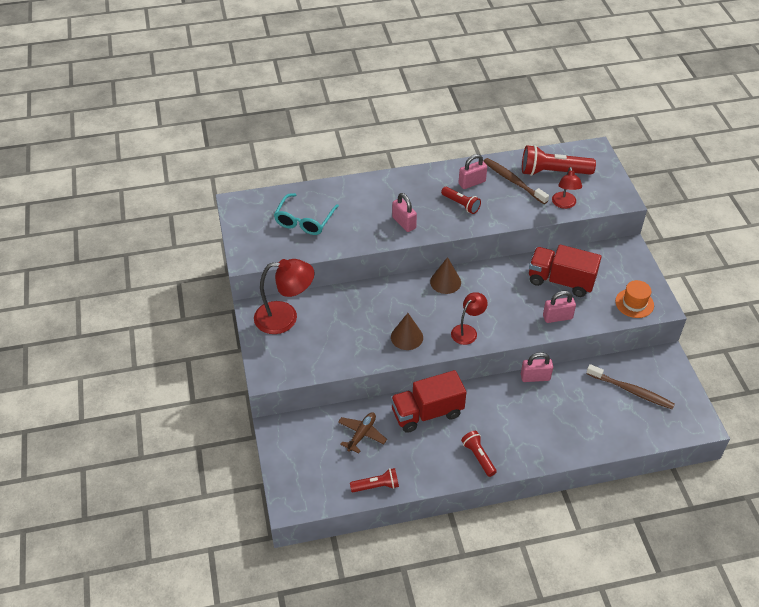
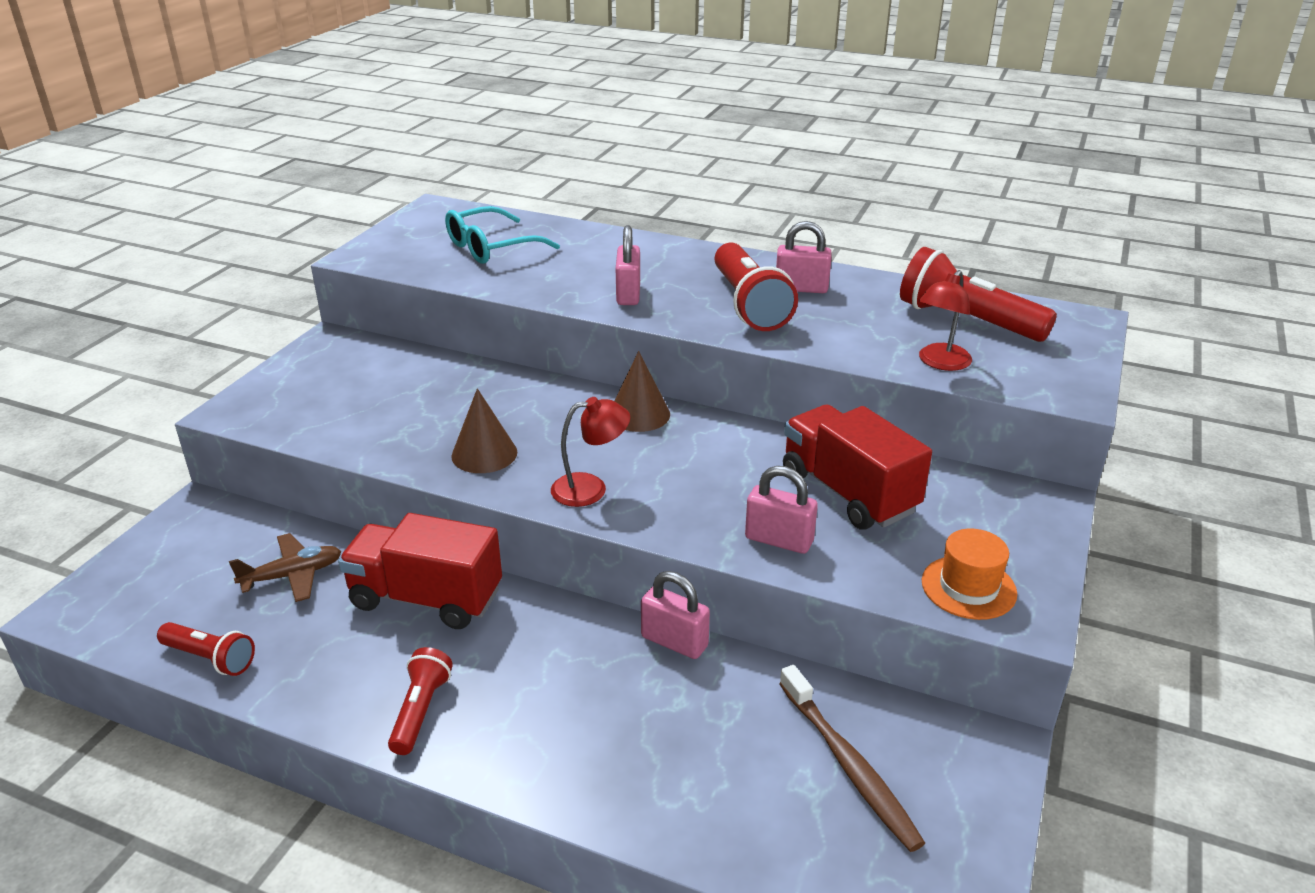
camera: 35 degrees right, 15 degrees down
red lamp [254,259,315,334] -> none
red flashlight [441,187,481,214] -> red flashlight [715,243,798,331], size x1.75
brown toothbrush [484,158,549,204] -> none

